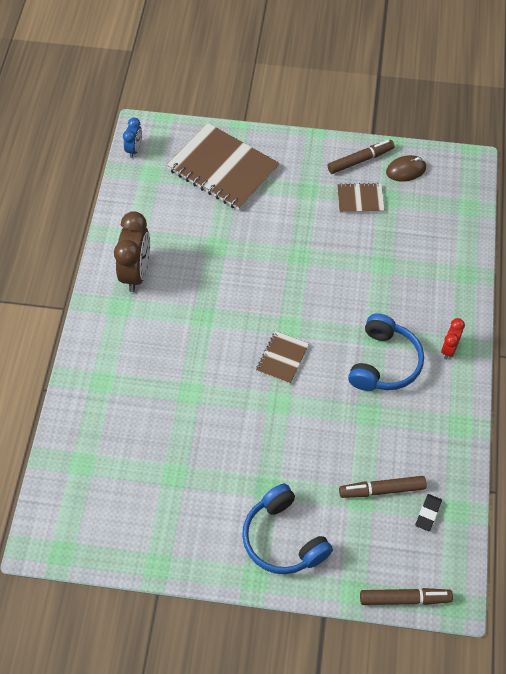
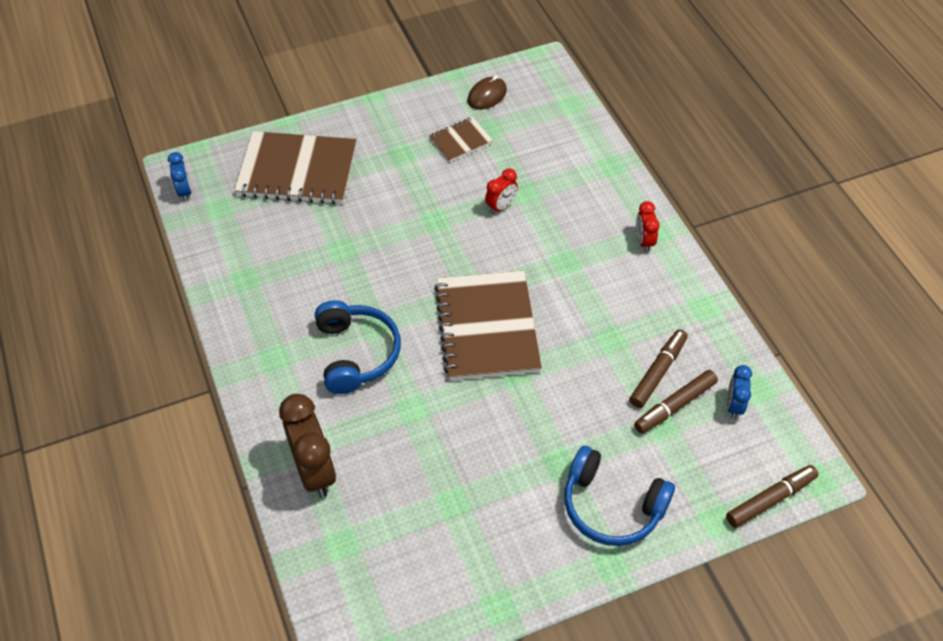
camera: 30 degrees left, 5 degrees down
brown clock [114,211,150,292] -> brown clock moved to [279,394,336,498]
brown notebook [256,331,309,384] -> brown notebook [434,271,542,381], size x2.04
brown marker [328,140,395,174] -> brown marker moved to [629,329,688,408]
blue headphones [348,313,424,391] -> blue headphones moved to [315,300,401,394]
black eraser [415,494,442,531] -> blue clock [727,365,752,419]
none -> red clock [485,168,518,214]

